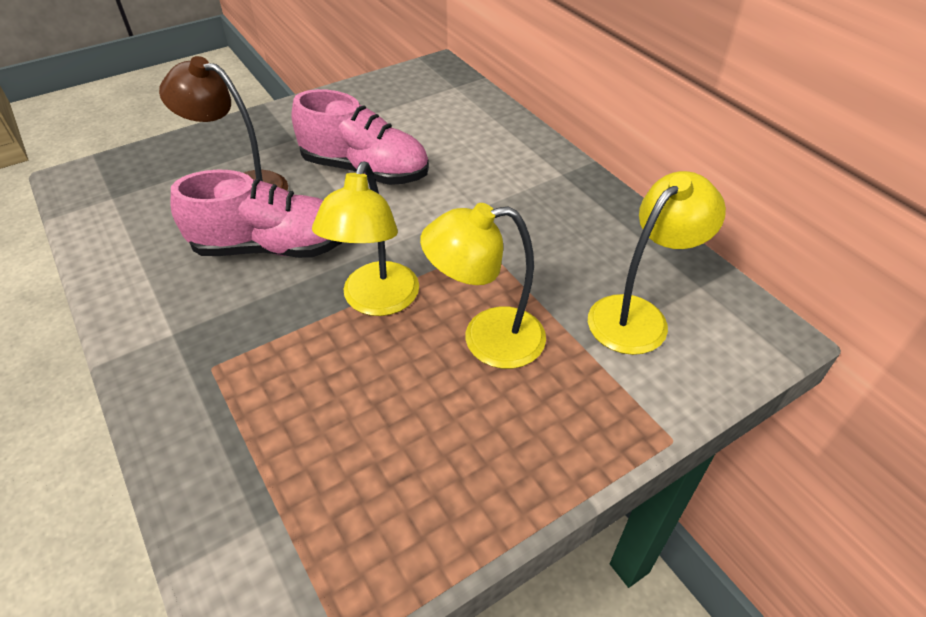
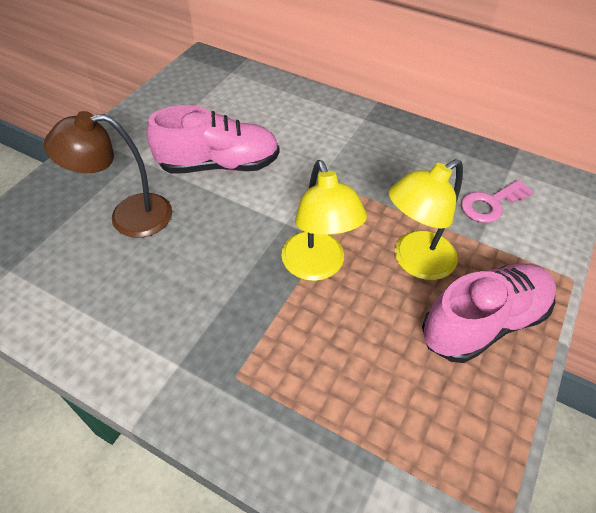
camera: 30 degrees left, 5 degrees up
pink shoe [171,170,342,258] -> pink shoe moved to [422,263,556,363]
yellow lamp [588,171,726,355] -> pink key [461,180,534,223]

